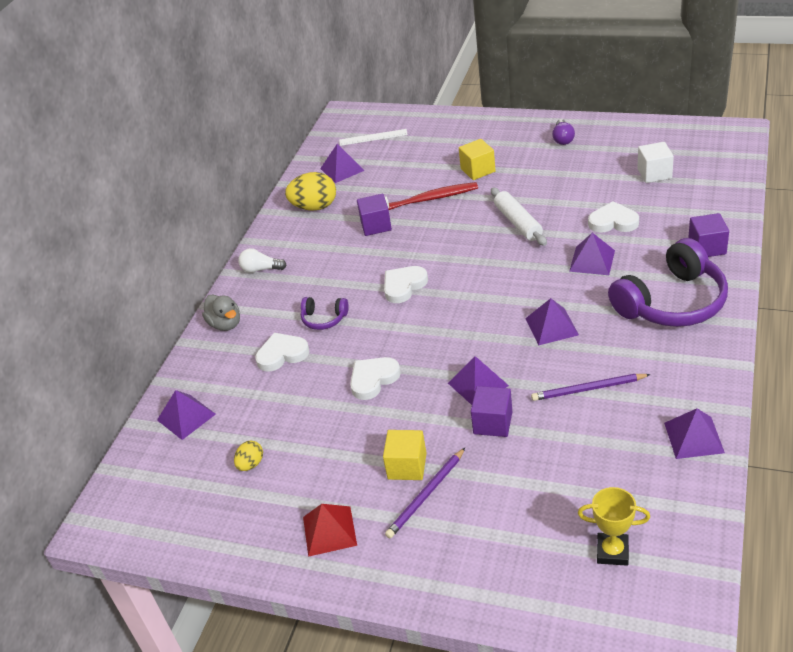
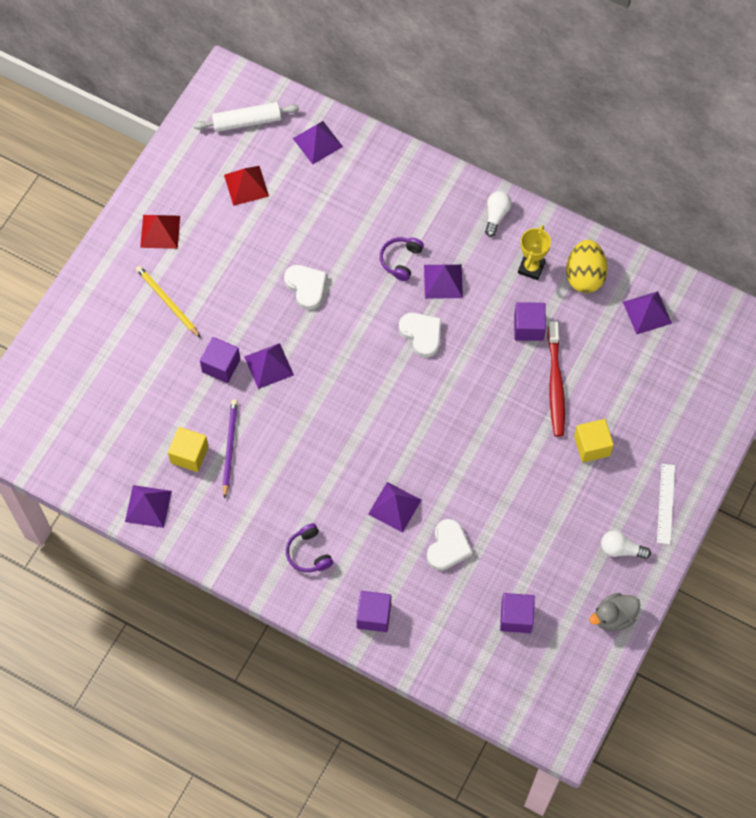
camera: 95 degrees right, 25 degrees up
grey duck [202,295,240,331] -> grey duck moved to [589,593,640,631]
yellow egg [234,441,263,471] -> red pyramid [224,166,269,206]
white heart [255,333,310,372] -> none
white ruler [339,129,408,146] -> white ruler moved to [657,464,675,544]
yellow cube [383,430,427,480] -> yellow cube moved to [168,427,209,472]
purple pencil [385,448,465,538] -> yellow pencil [136,266,201,338]
white rolling pin [491,188,547,246] -> white rolling pin moved to [194,102,299,132]
purple pyramid [525,298,579,345] -> purple pyramid moved to [424,264,463,299]
purple light bulb [552,119,575,145] -> white light bulb [601,531,651,559]
yellow trophy [578,487,650,566] -> yellow trophy moved to [518,225,551,280]
purple headphones [608,238,728,327] -> purple headphones [286,523,333,572], size x0.46
white cube [637,142,674,183] -> purple cube [500,593,535,633]

